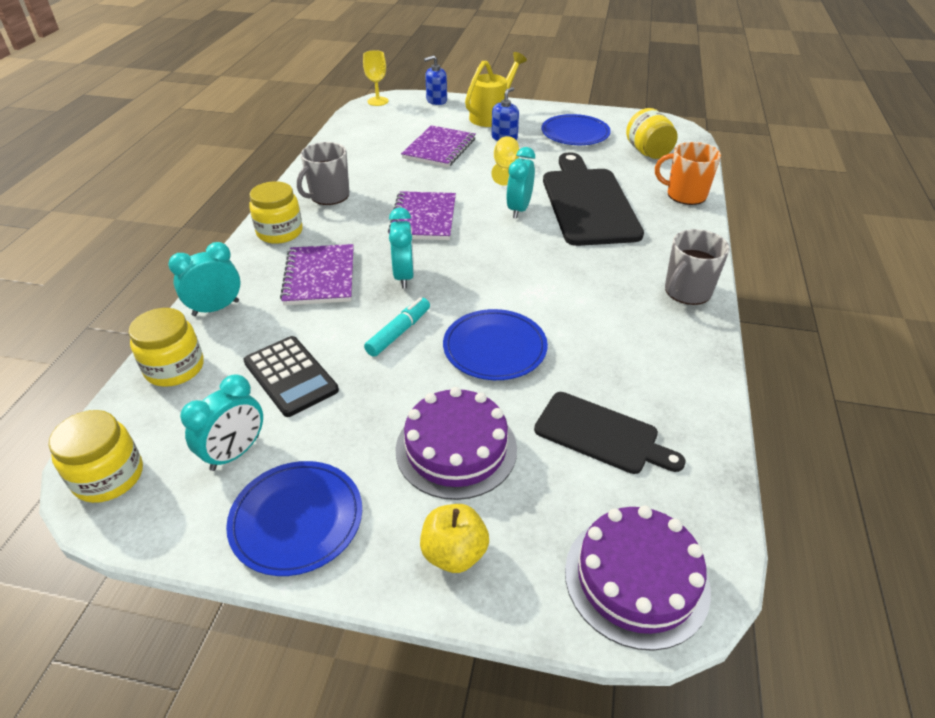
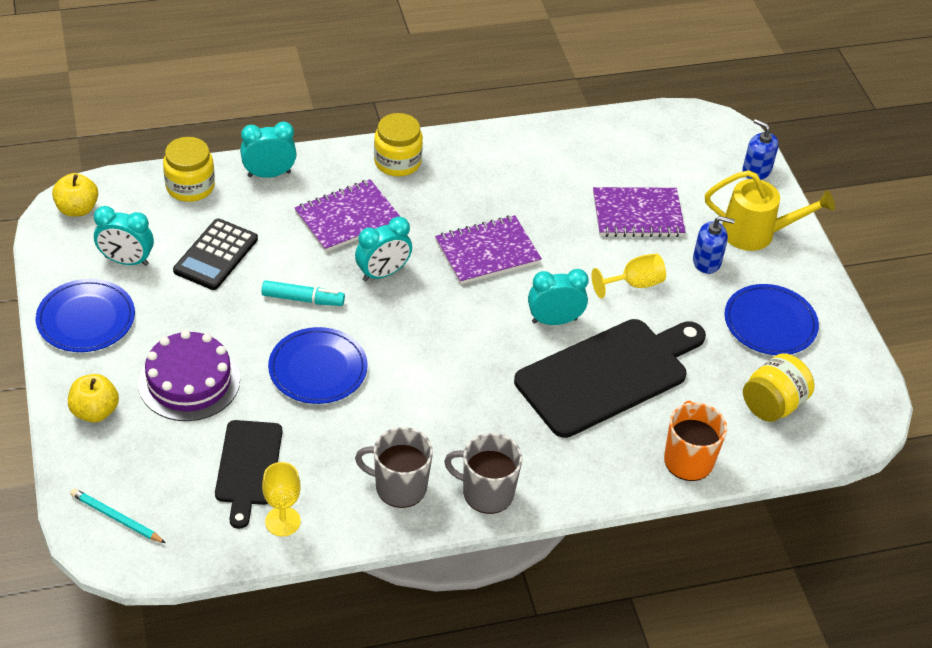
camera: 60 degrees right, 5 degrees up
yellow jar [48,410,143,503] -> yellow apple [52,173,98,217]
turquoise clock [168,242,241,316] -> turquoise clock turned 45 degrees counterclockwise [240,121,297,178]
grey mug [297,142,349,205] -> grey mug moved to [355,427,433,508]
yellow goblet [363,50,389,106] -> yellow goblet moved to [262,462,301,537]
purple cake [565,506,711,651] -> turquoise pencil [70,488,166,543]

